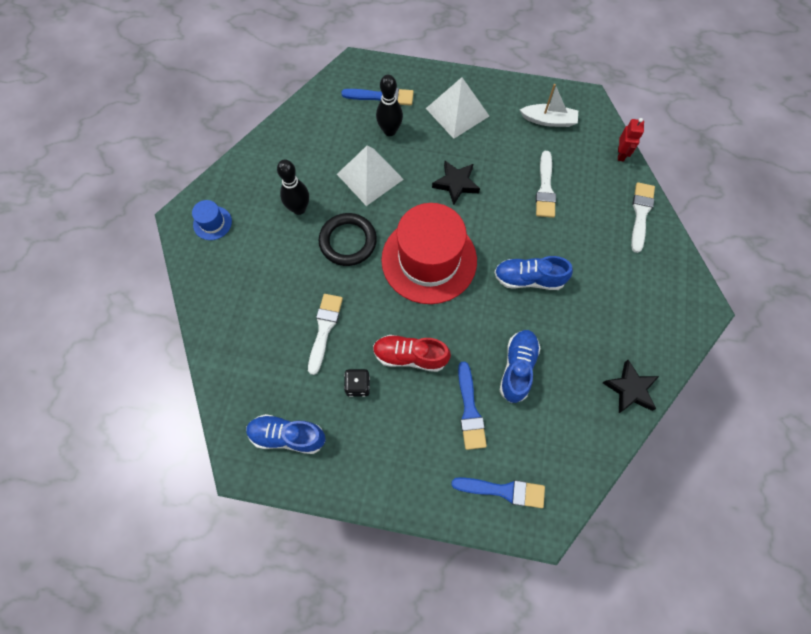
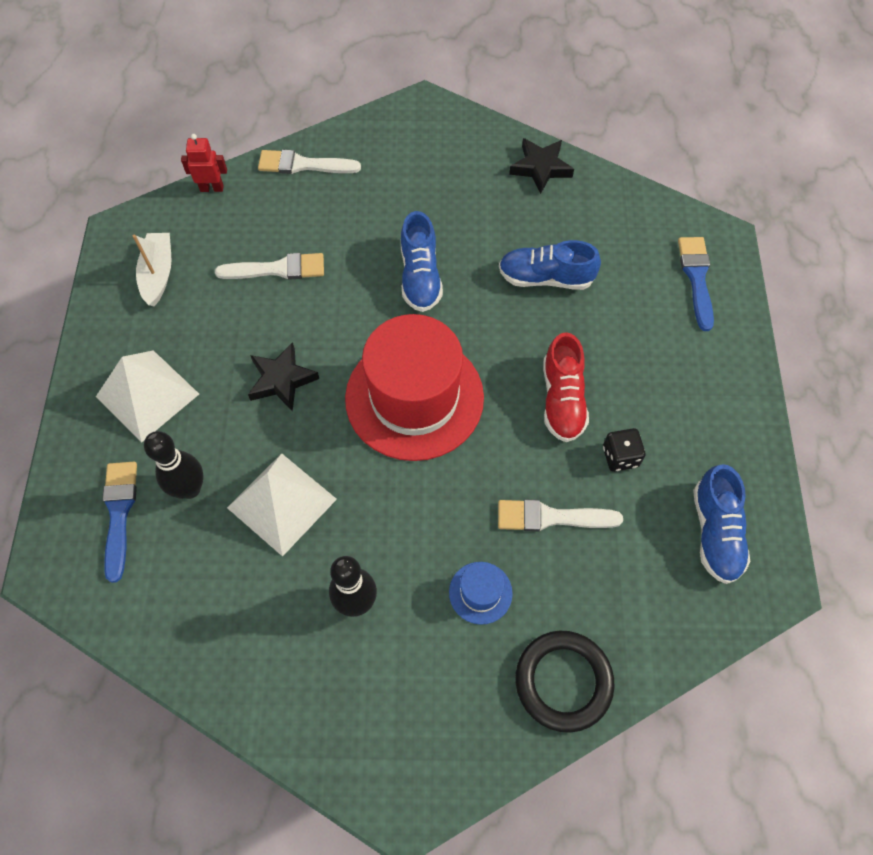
camera: 100 degrees left, 5 degrees down
blue hat [192,200,232,240] -> blue hat moved to [449,562,513,625]
black ring [319,213,377,266] -> black ring moved to [515,631,615,733]
blue brush [458,361,487,450] -> none

